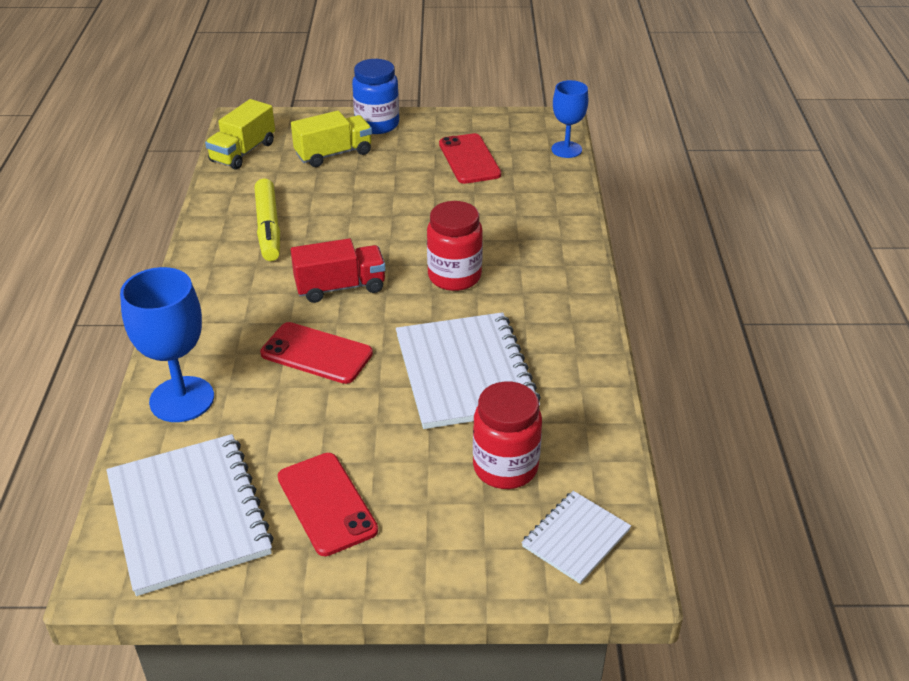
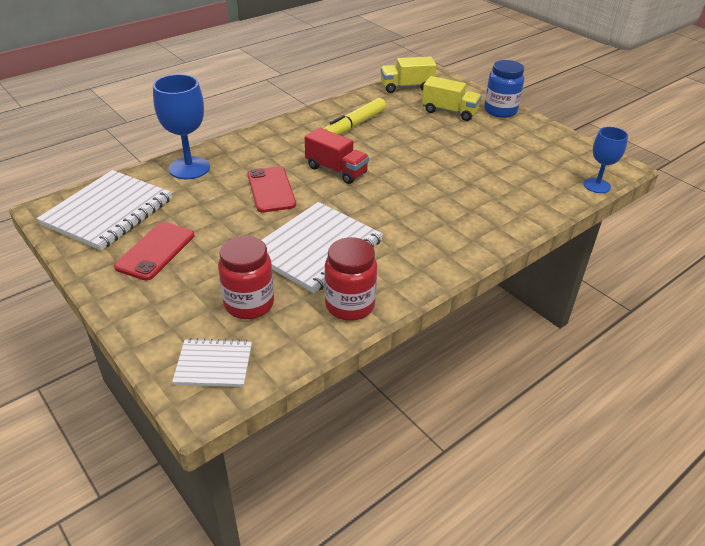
camera: 50 degrees right, 0 degrees up
red jar [427,201,483,291] -> red jar moved to [325,237,377,321]
red phone [439,133,501,184] -> none

